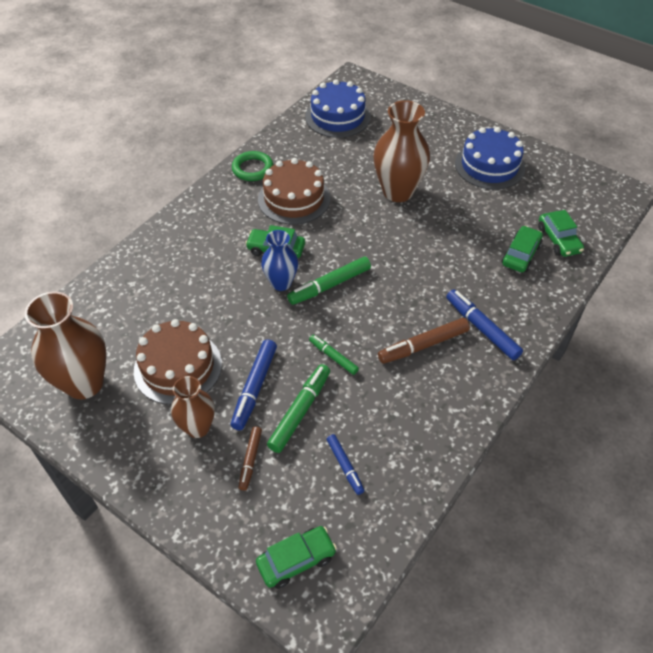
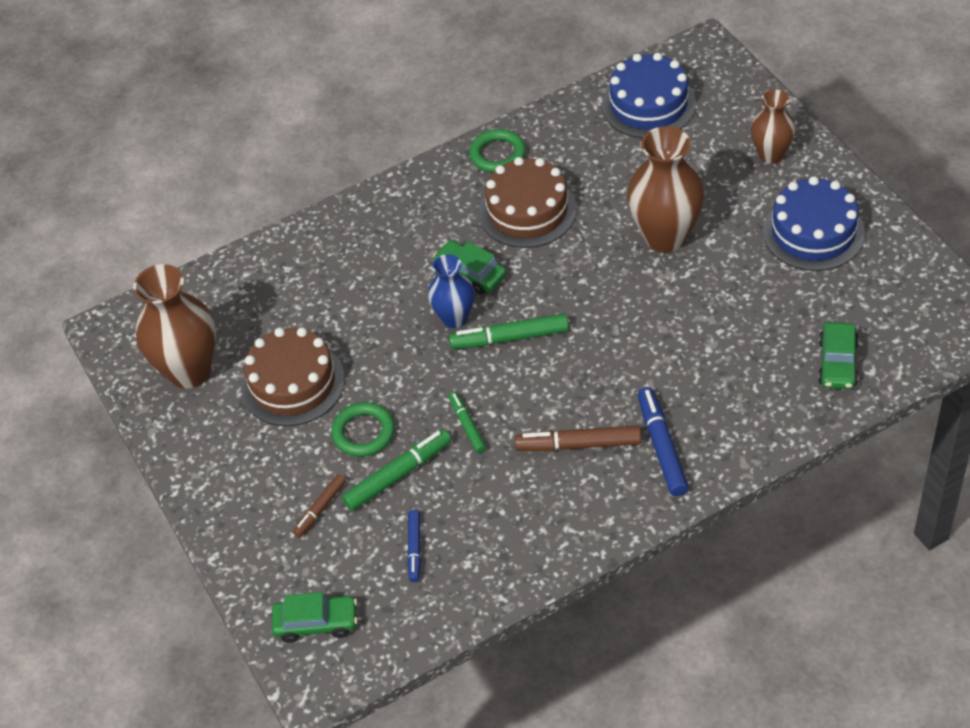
camera: 30 degrees right, 0 degrees up
brown vase [171,376,215,438] -> brown vase moved to [751,89,795,164]
blue marker [231,339,277,430] -> green ring [331,402,395,457]
green car [502,226,543,272] -> none

